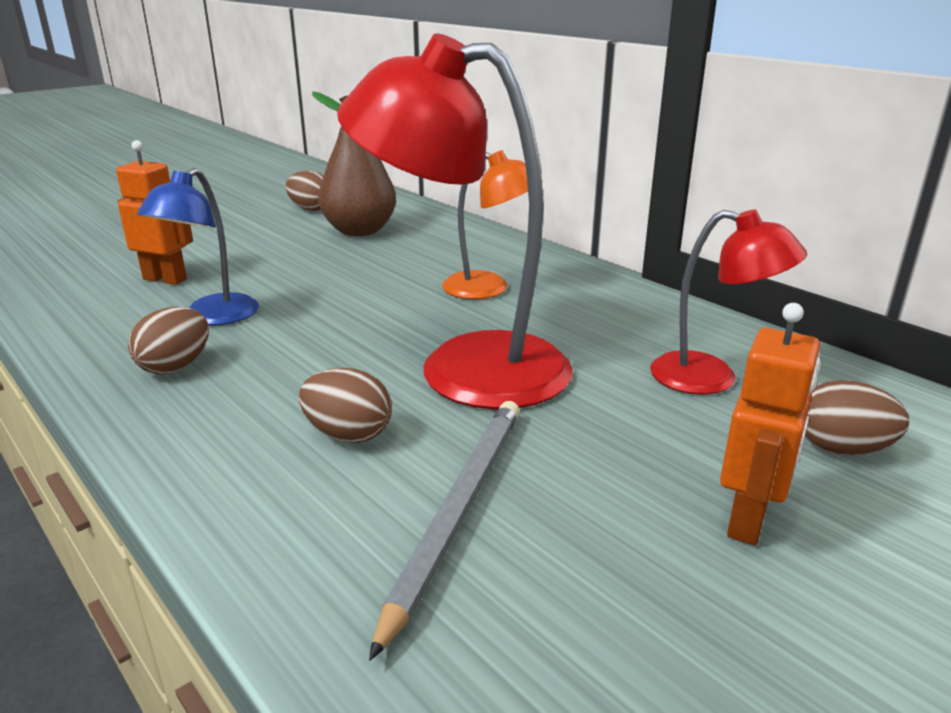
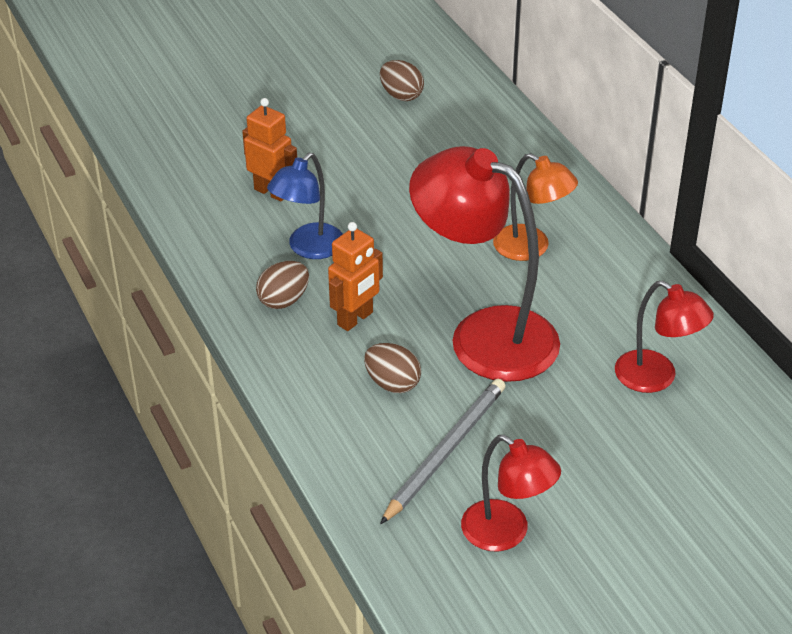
camera: 15 degrees right, 15 degrees up
brown pear [312,91,396,236] -> none
orange robot [720,303,821,545] -> orange robot moved to [328,222,383,331]
brown egg [805,380,909,456] -> none
none -> red lamp [461,435,561,551]

